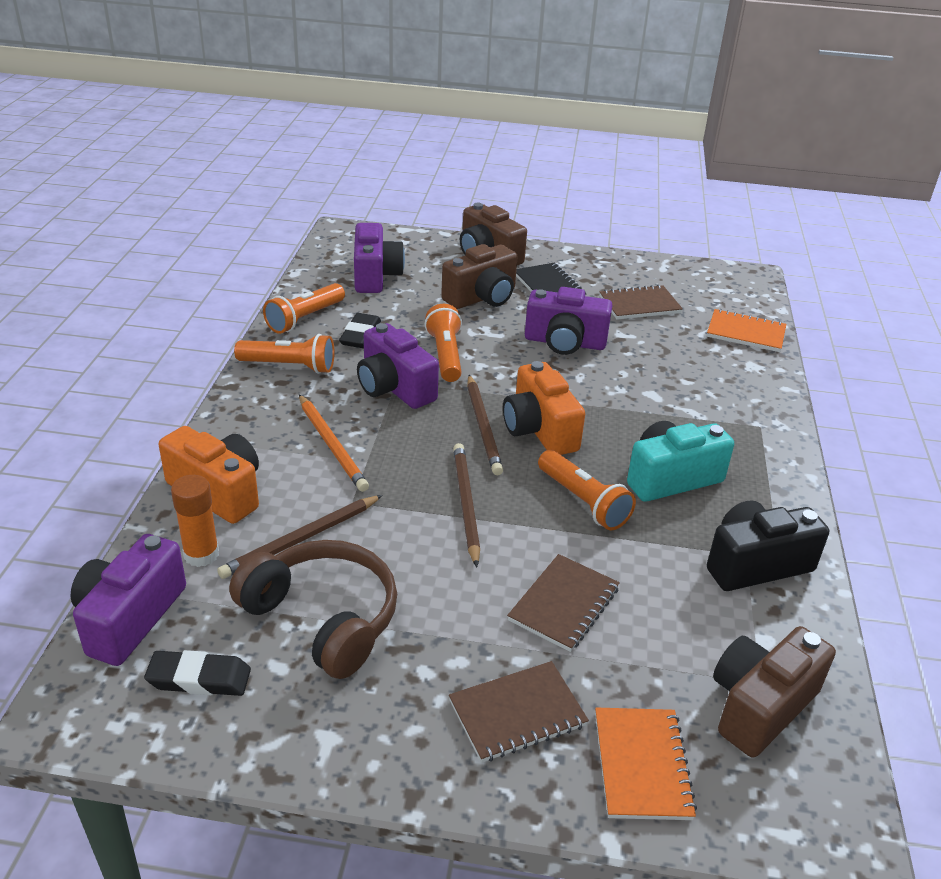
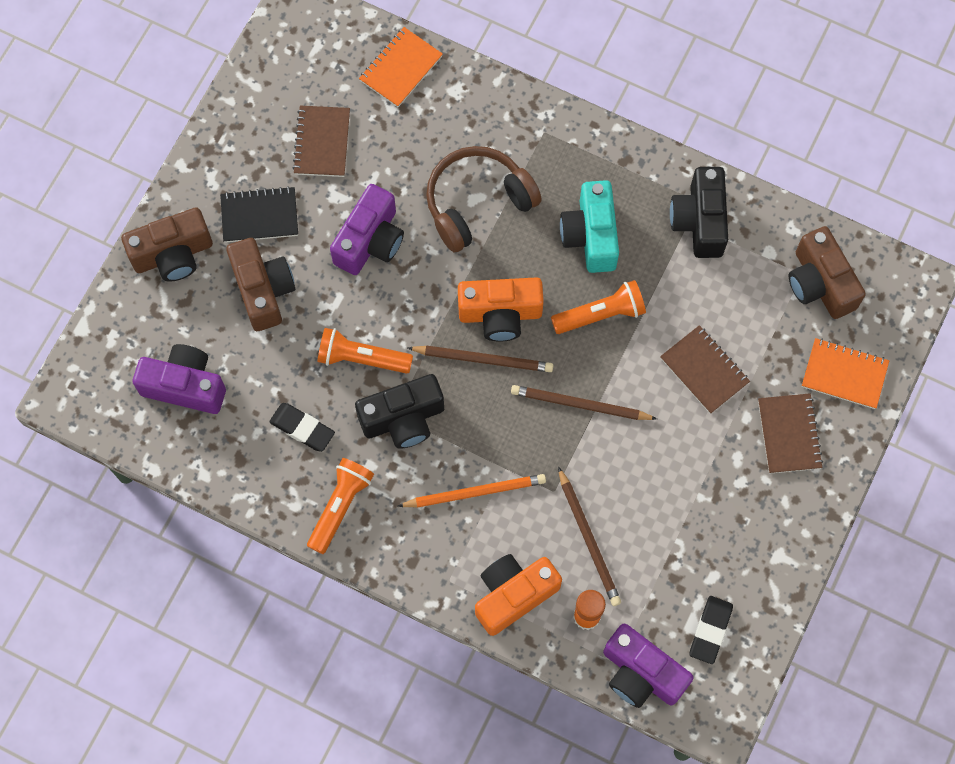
camera: 70 degrees left, 35 degrees up
brown headphones [229,540,397,679] -> brown headphones moved to [426,146,542,252]
orange flashlight [263,283,345,334] -> none
purple camera [357,323,439,409] -> black camera [355,374,444,449]

